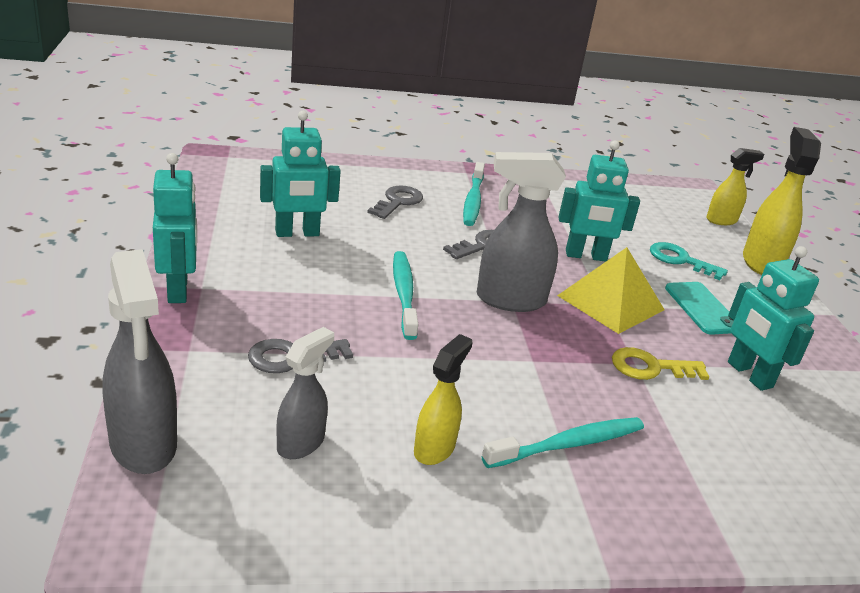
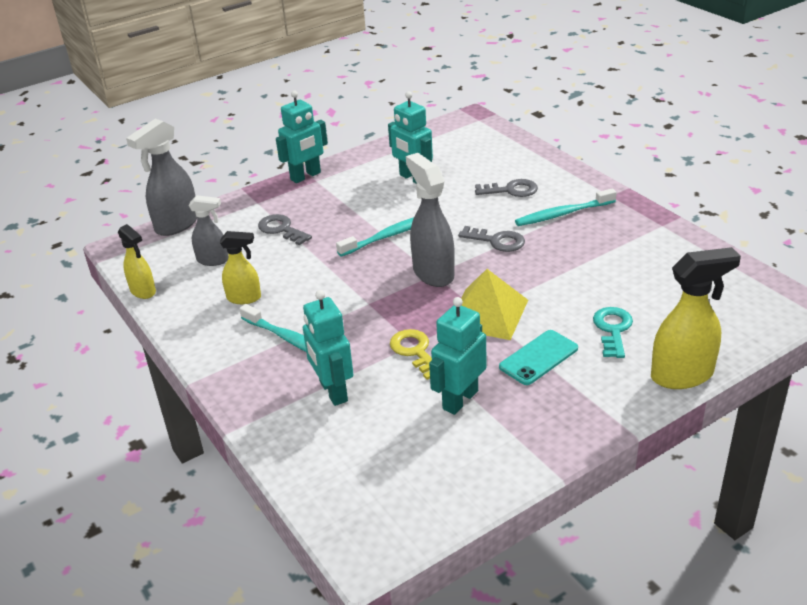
camera: 70 degrees right, 5 degrees up
turquoise robot [558,141,640,262] -> turquoise robot moved to [303,290,354,406]
yellow spray bottle [706,148,764,225] -> yellow spray bottle moved to [118,224,156,299]

